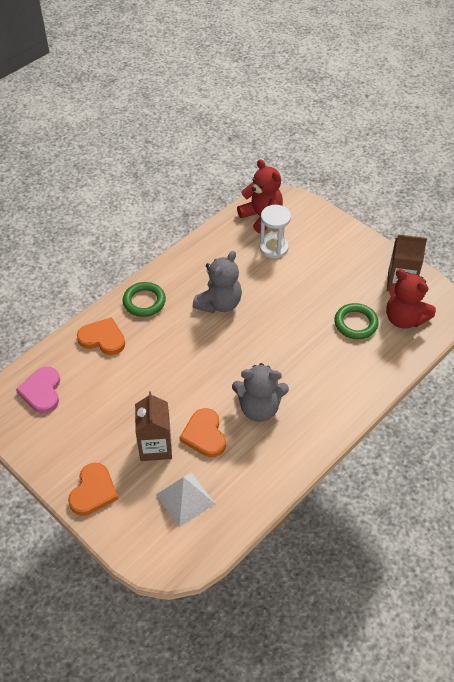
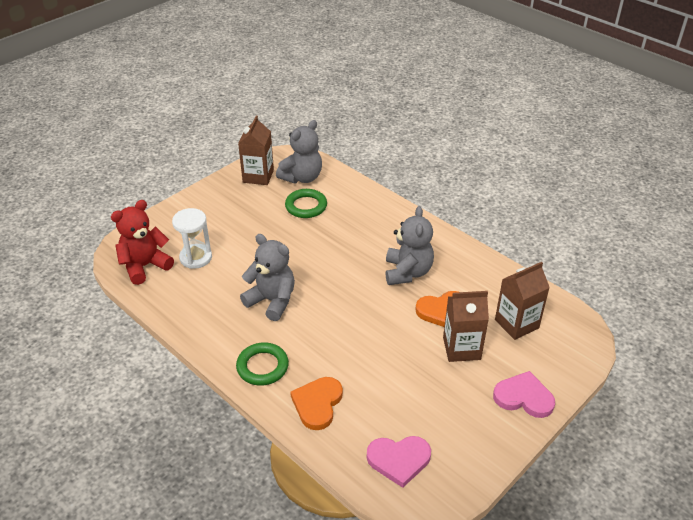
camera: 90 degrees left, 10 degrees down
orange heart [68,463,118,516] -> pink heart [493,371,555,418]
white pyramid [156,472,215,527] -> brown carton [495,262,550,340]
red teddy bear [386,269,436,329] -> grey teddy bear [276,120,322,184]

